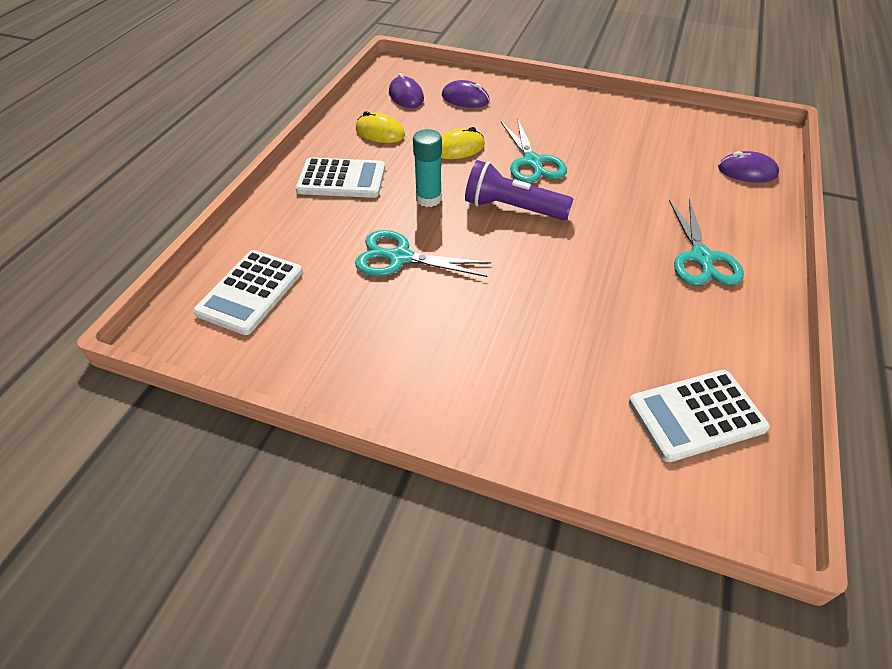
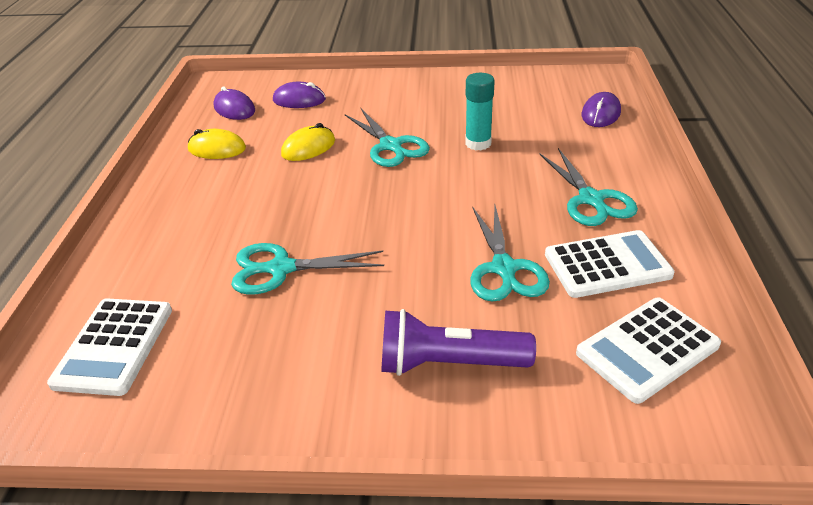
camera: 15 degrees left, 10 degrees down
white calculator [296,158,385,198] -> white calculator moved to [545,230,675,298]
turquoise glue stick [413,129,442,207] -> turquoise glue stick moved to [465,73,495,150]
purple flashlight [465,160,573,220] -> purple flashlight moved to [381,309,536,376]
purple mouse [718,151,779,183] -> purple mouse turned 60 degrees counterclockwise [582,92,621,127]
none -> turquoise scissors [470,205,550,302]

